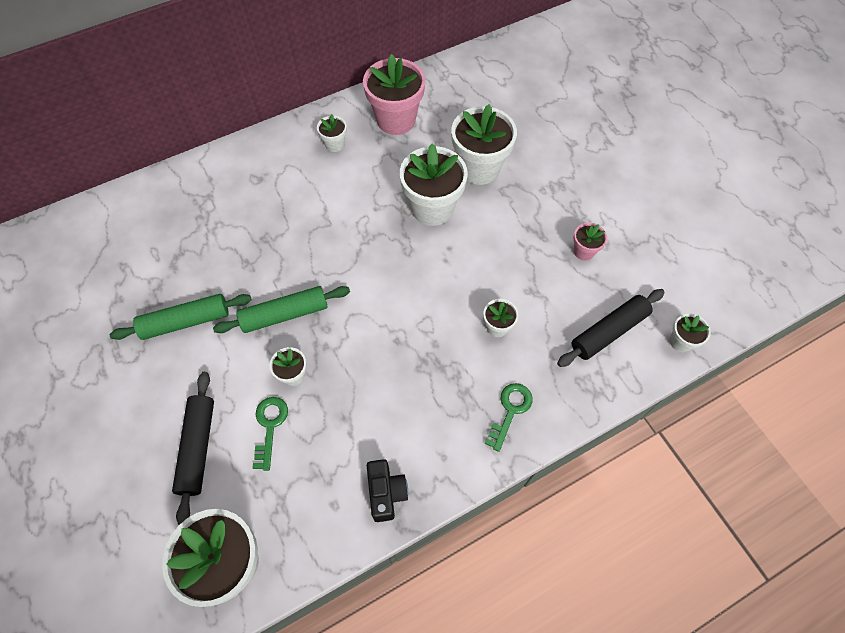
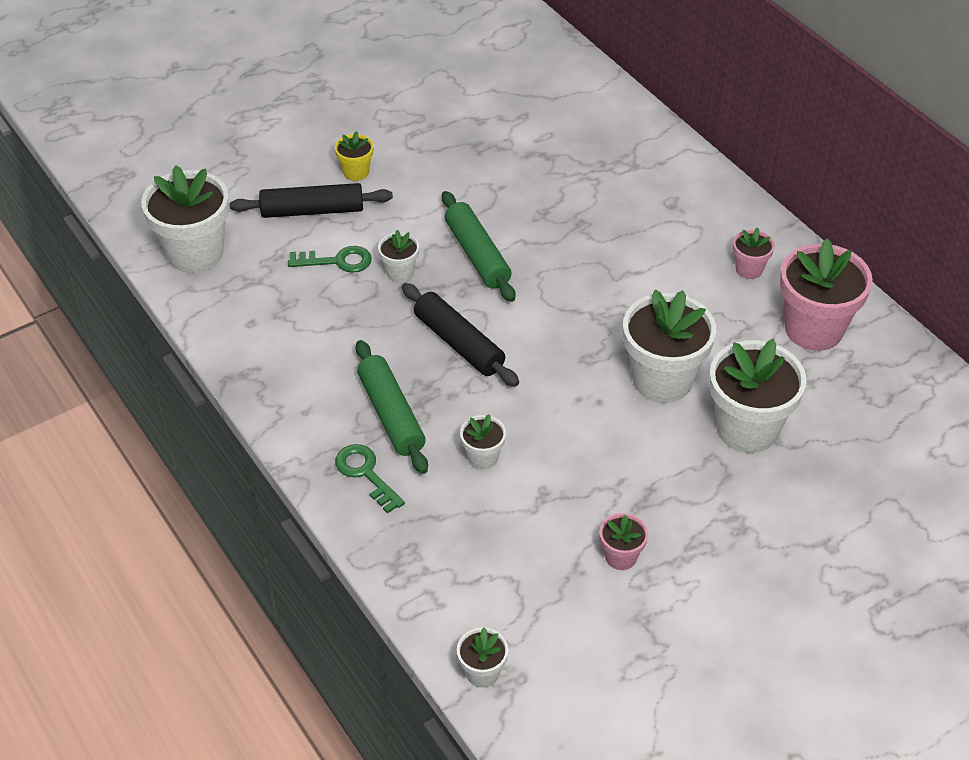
camera: 85 degrees right, 15 degrees down
green rolling pin [110,294,252,340] -> green rolling pin moved to [356,340,428,474]
white flower pot [317,114,347,152] -> pink flower pot [733,227,775,279]
black camera [367,459,408,522] -> none
green key [484,383,532,452] -> green key turned 150 degrees counterclockwise [335,444,405,514]
black rolling pin [557,289,665,367] -> black rolling pin moved to [402,283,519,387]
none -> yellow flower pot [335,131,373,181]

